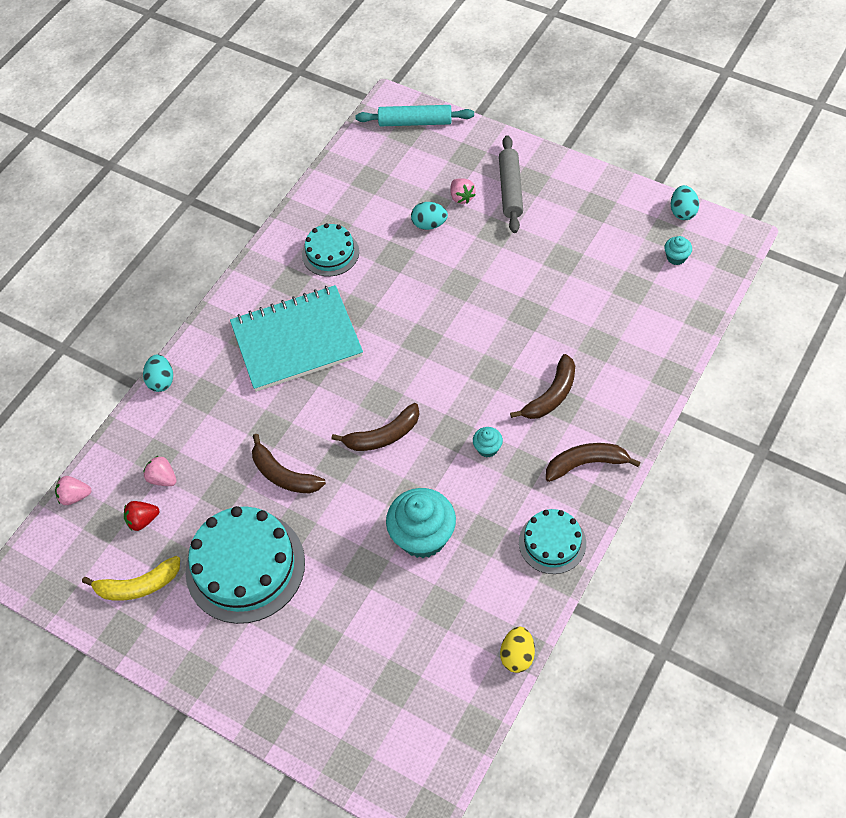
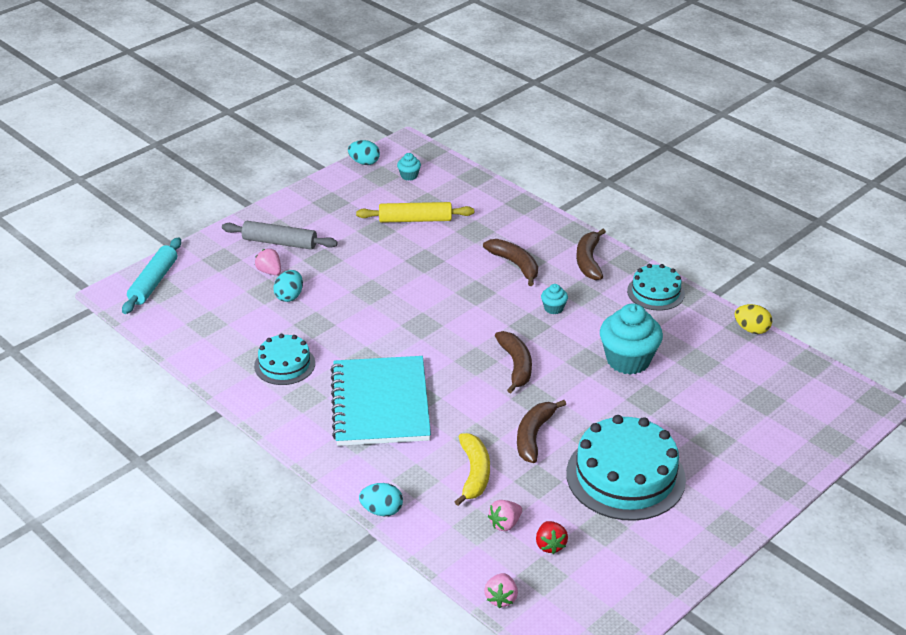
camera: 80 degrees left, 20 degrees down
yellow banana [82,556,180,601] -> yellow banana moved to [455,433,490,506]
brown banana [252,434,326,494] -> brown banana turned 150 degrees clockwise [517,400,566,463]
pink strawberry [450,178,476,204] -> pink strawberry turned 120 degrees counterclockwise [255,249,281,275]
none -> yellow rolling pin [356,202,474,223]

